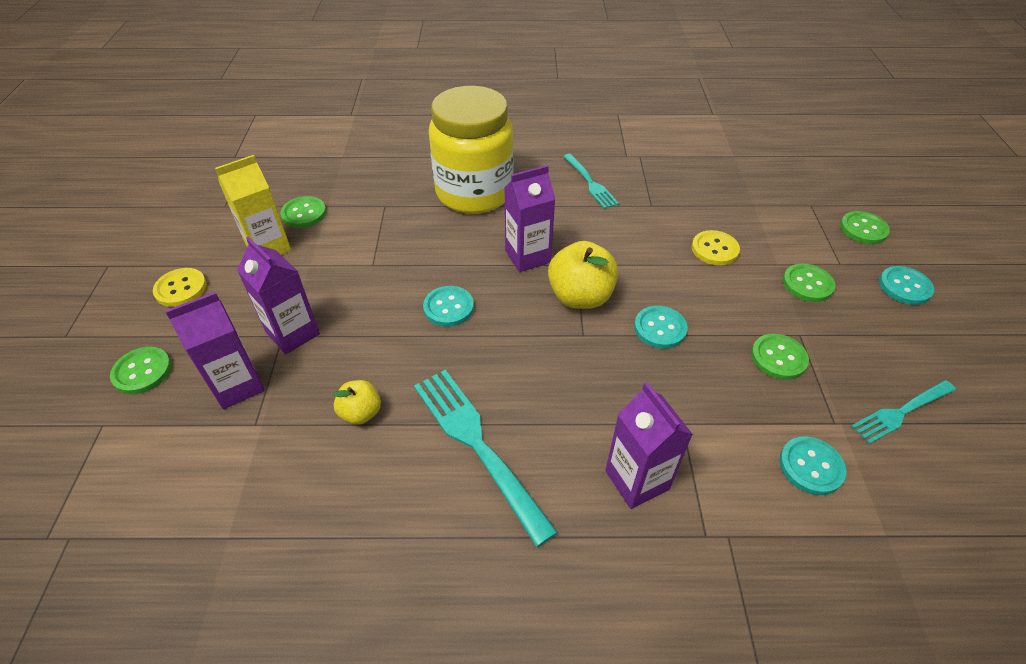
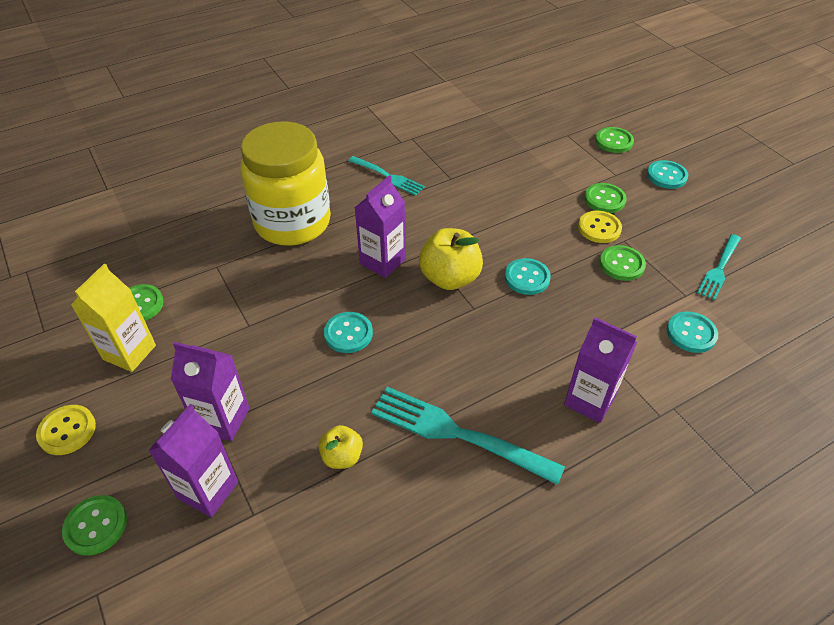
camera: 30 degrees left, 0 degrees up
yellow button [692,230,740,266] -> yellow button moved to [578,211,622,243]

